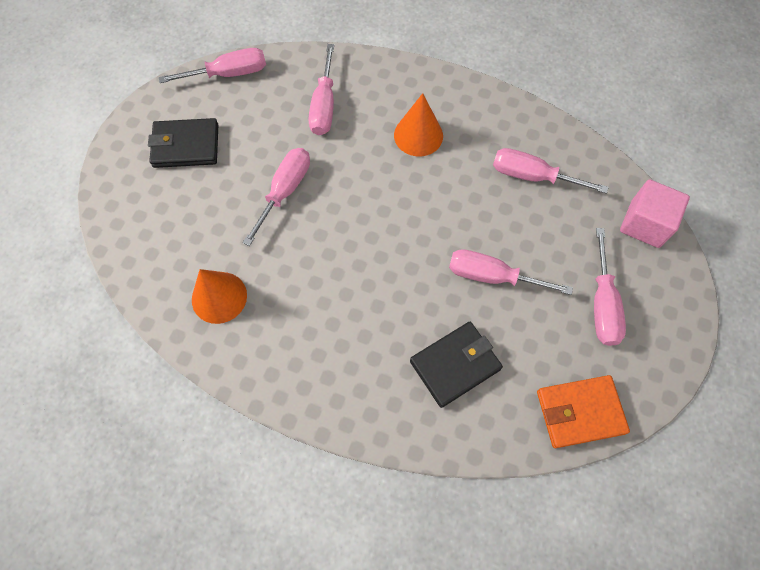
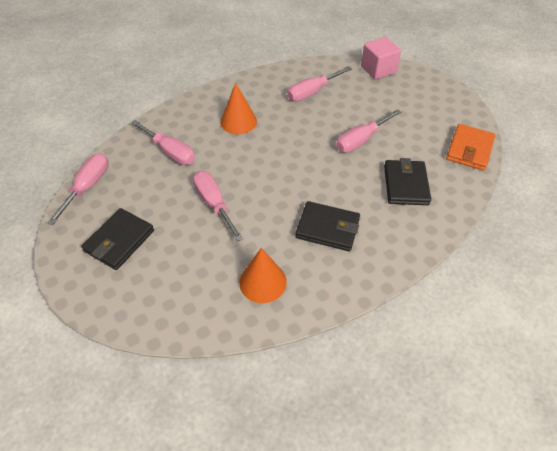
camera: 55 degrees left, 15 degrees down
pink screwdriver [594,228,626,346] -> none
none -> black wallet [295,201,360,251]

